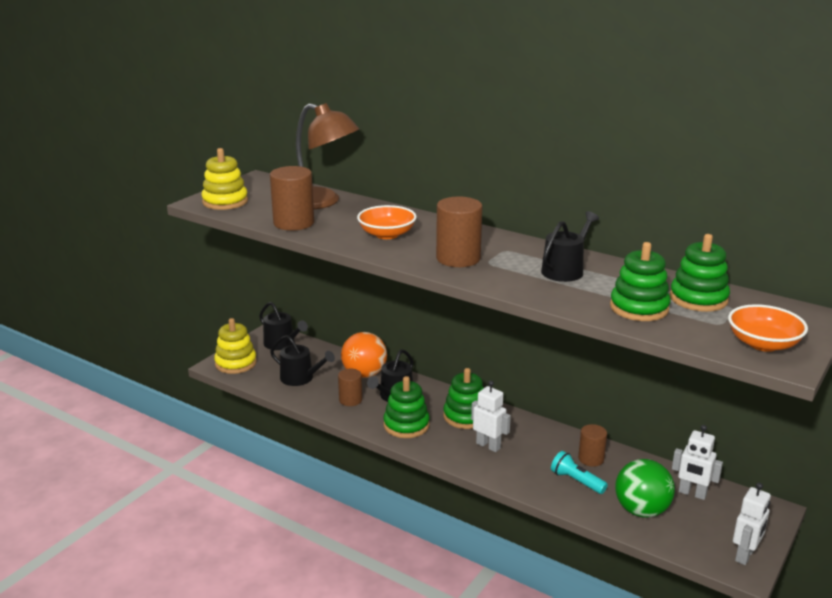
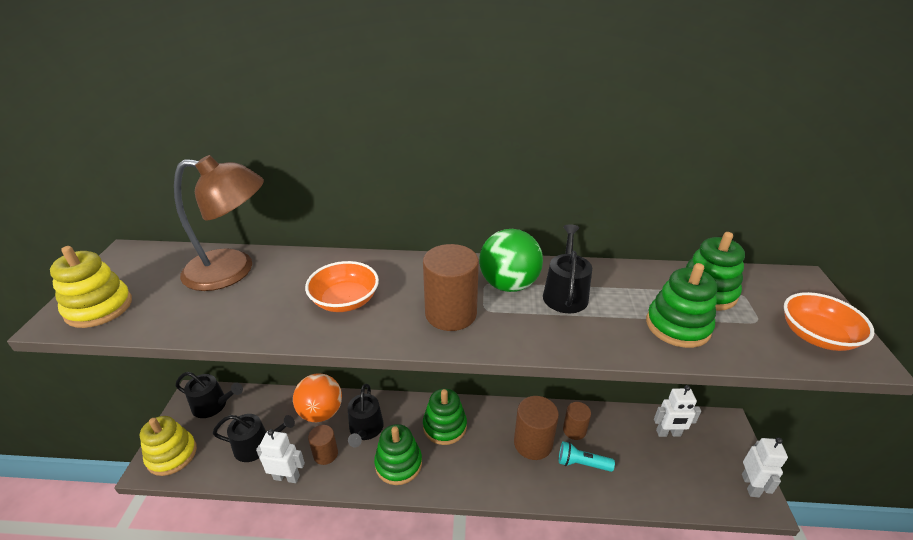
camera: 30 degrees left, 10 degrees up
brown cylinder [270,166,314,231] -> brown cylinder moved to [514,396,559,460]
white robot [471,381,511,452] -> white robot moved to [256,429,305,483]
green ball [615,459,675,518] -> green ball moved to [479,229,543,292]

